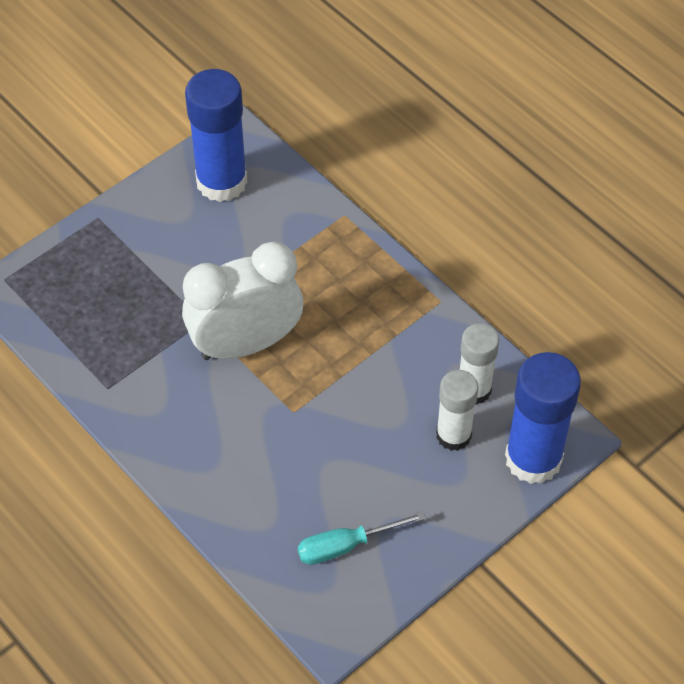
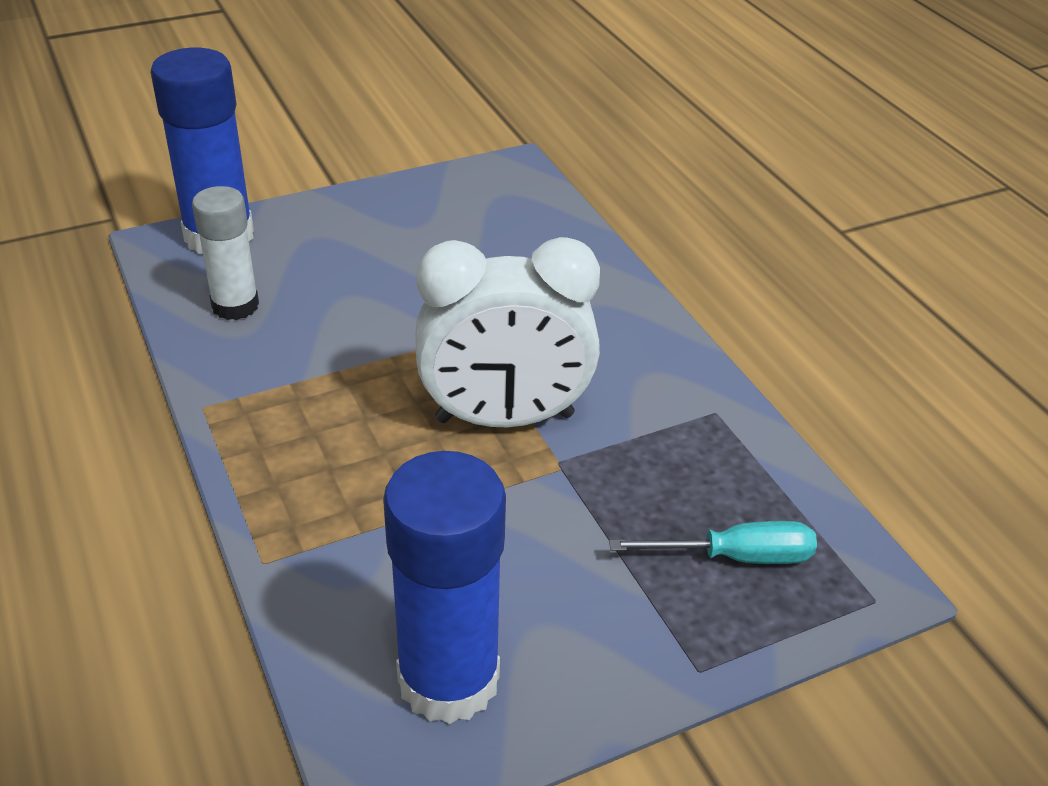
camera: 165 degrees left, 15 degrees down
turquoise screwdriver [298,511,426,565] -> turquoise screwdriver moved to [609,521,817,564]
white glue stick [436,370,479,451] -> none

